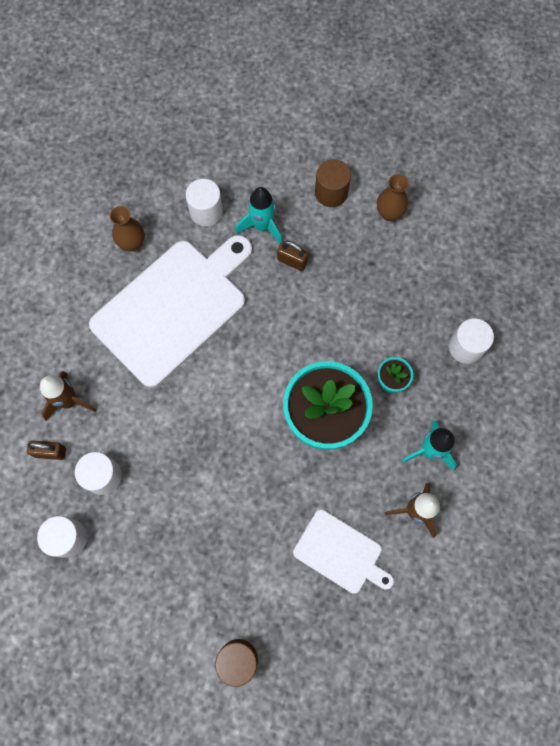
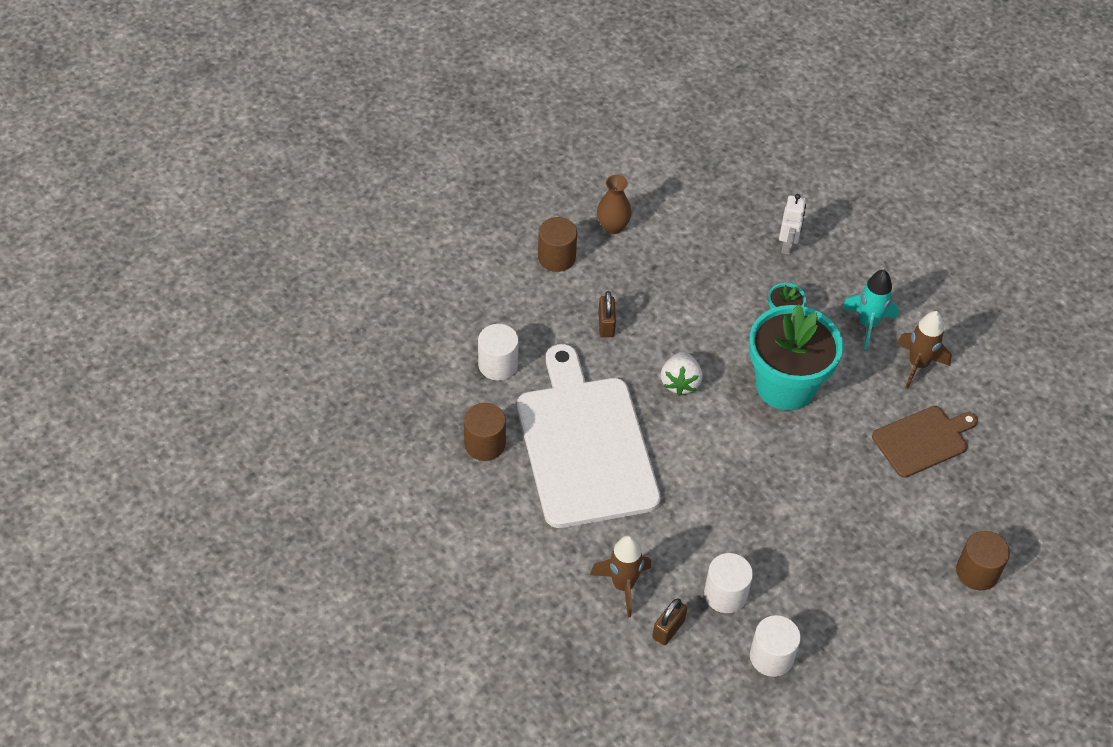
camera: 60 degrees left, 20 degrees down
brown vase [110,206,145,251] -> brown cylinder [464,403,506,461]
turquoise rocket [236,187,282,244] -> none
brown padlock [277,241,308,271] -> brown padlock turned 60 degrees counterclockwise [598,291,616,337]
white cutting board [293,509,394,594] -> brown cutting board [872,406,978,478]
white cylinder [449,318,494,364] -> white robot [779,194,806,255]
none -> white strawberry [661,352,703,396]

